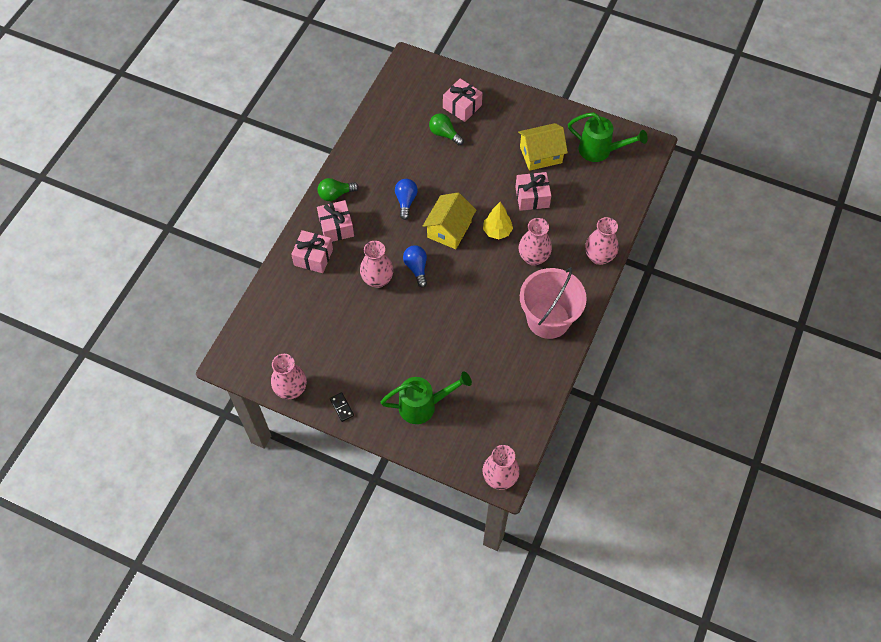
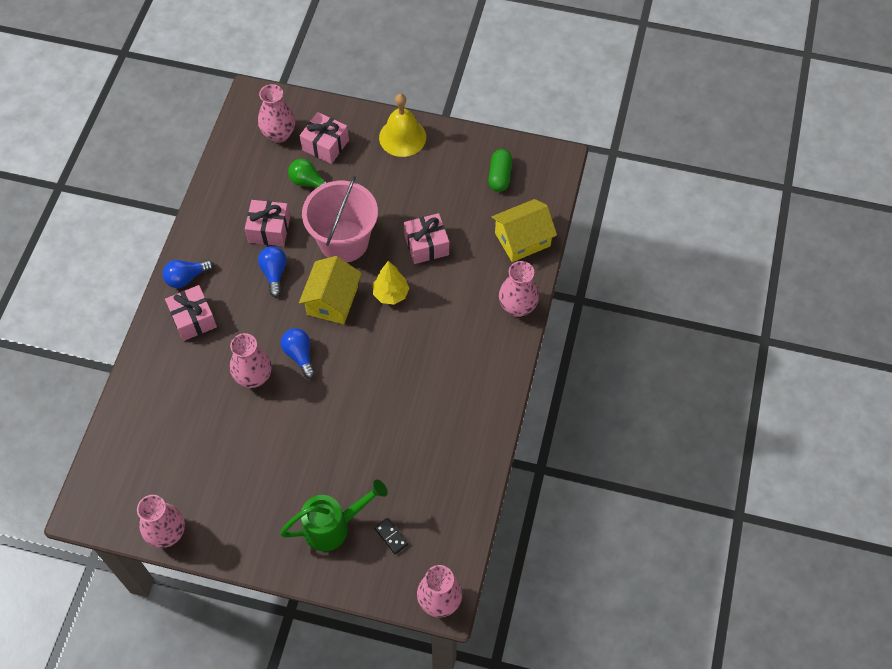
camera: 10 degrees left, 0 degrees up
pink gift [291,230,333,273] -> pink gift moved to [245,200,290,246]
green light bulb [318,178,359,201] -> blue light bulb [163,260,213,288]
black domino [330,392,354,422] -> black domino moved to [374,518,408,554]
yellow house [518,123,568,171] -> yellow house moved to [492,199,557,262]
pink vase [519,218,552,266] -> pink vase moved to [258,84,295,143]
pink bucket [520,267,587,339] -> pink bucket moved to [302,176,378,262]
green watering can [568,112,648,162] -> green capsule [488,149,512,192]
none -> yellow bell [379,94,426,157]

